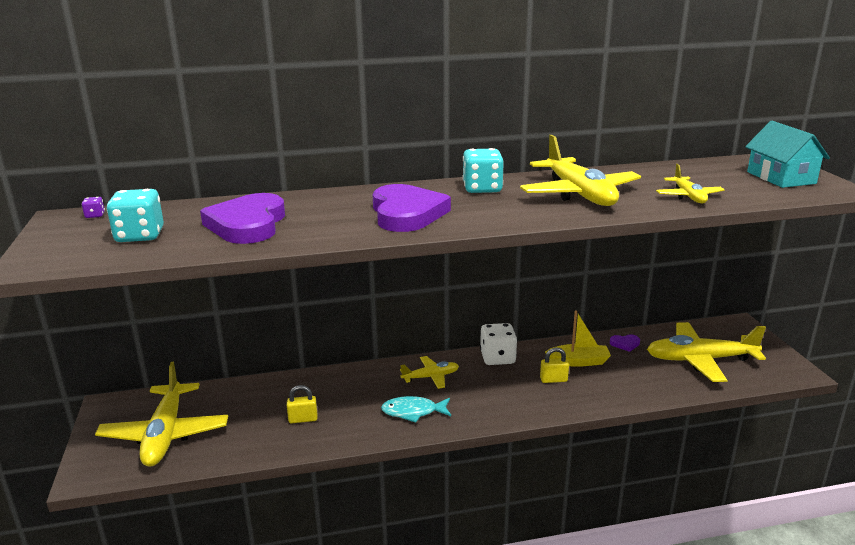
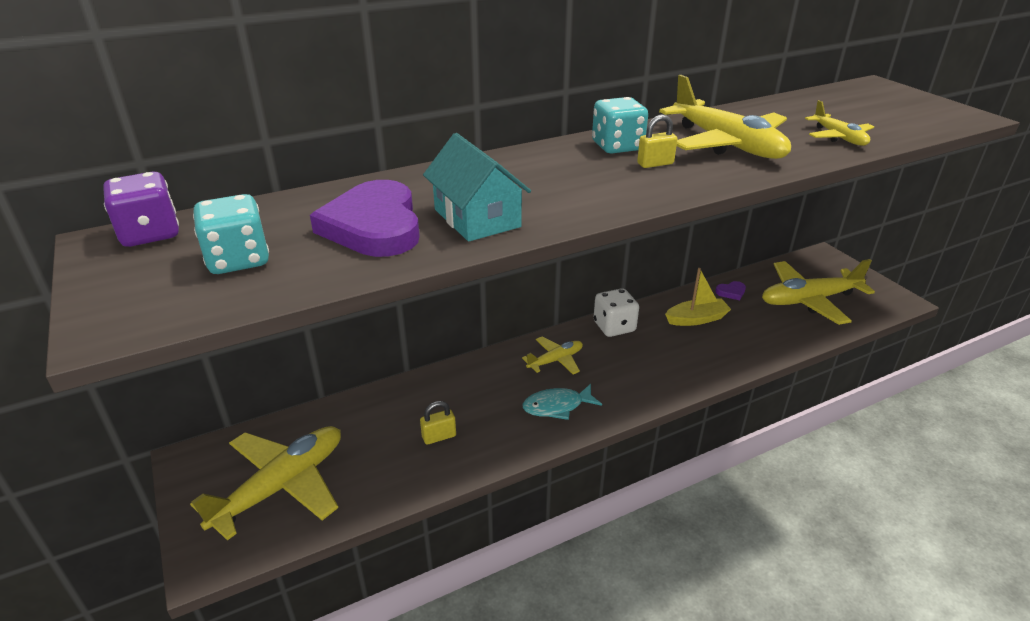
camera: 15 degrees left, 10 degrees up
purple dice [82,197,105,218] -> purple dice [103,172,179,247], size x2.32
yellow plane [95,362,228,467] -> yellow plane turned 120 degrees counterclockwise [190,426,341,541]
purple heart [373,184,451,232] -> none
yellow padlock [540,347,569,383] -> yellow padlock moved to [637,114,677,168]
turquoise house [745,121,830,188] -> turquoise house moved to [423,133,531,242]

